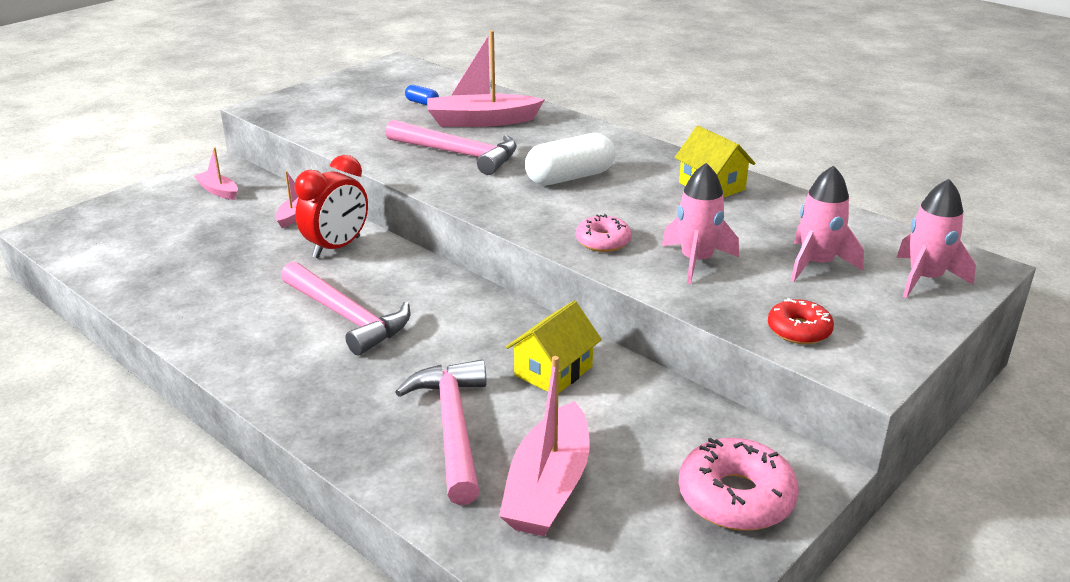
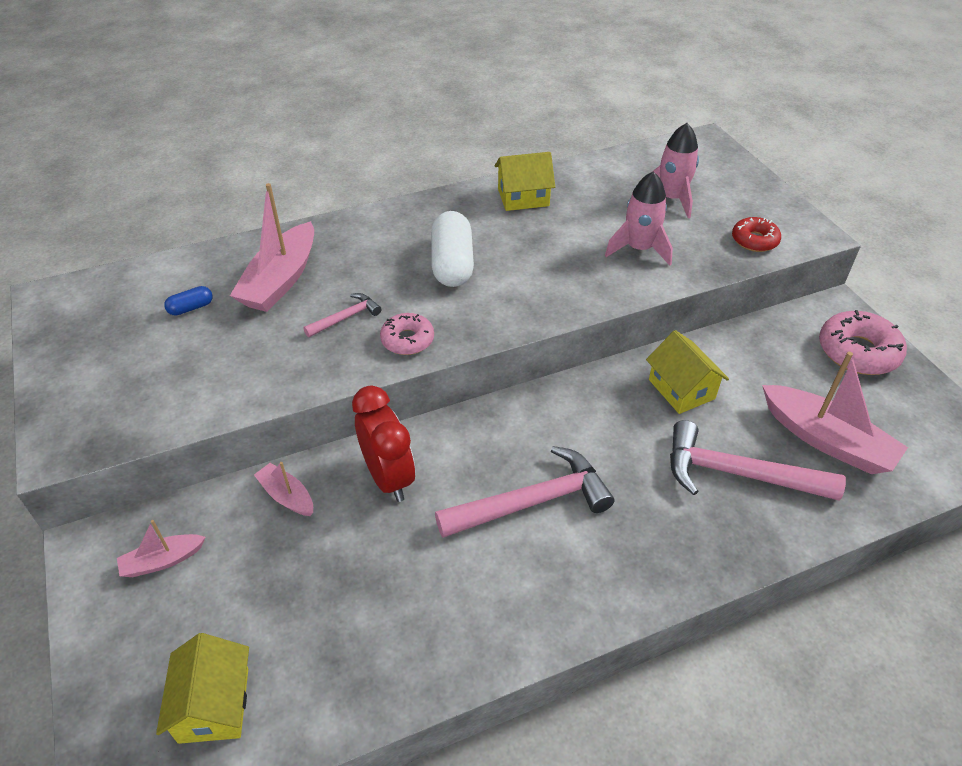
camera: 65 degrees left, 15 degrees up
pink hammer [386,120,517,175] -> pink hammer [303,293,382,337], size x0.50
pink donut [576,214,632,252] -> pink donut moved to [380,313,434,355]
pink rocket [896,179,976,298] -> none
none -> yellow house [156,633,249,744]

